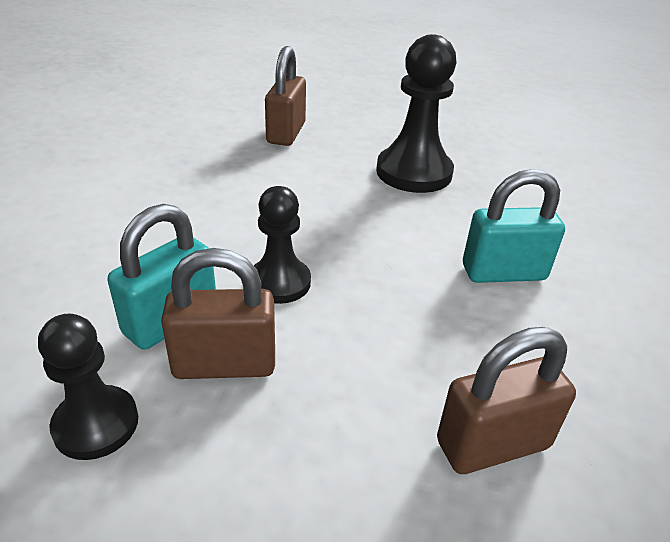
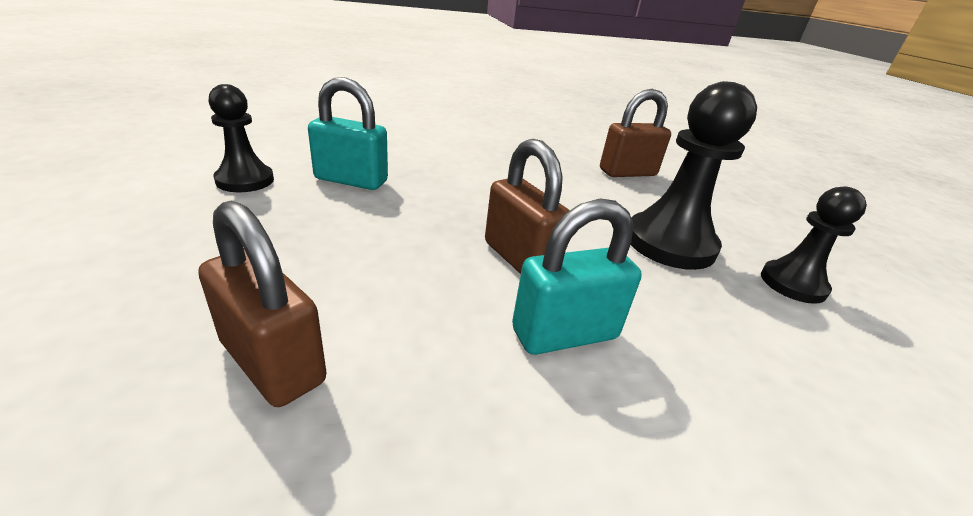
camera: 60 degrees right, 5 degrees down
brown padlock [161,248,275,379] -> brown padlock moved to [485,139,570,274]
black pawn [254,186,311,304] -> black pawn moved to [761,186,867,304]
turquoise padlock [463,169,565,283] -> turquoise padlock turned 75 degrees counterclockwise [512,198,642,355]

